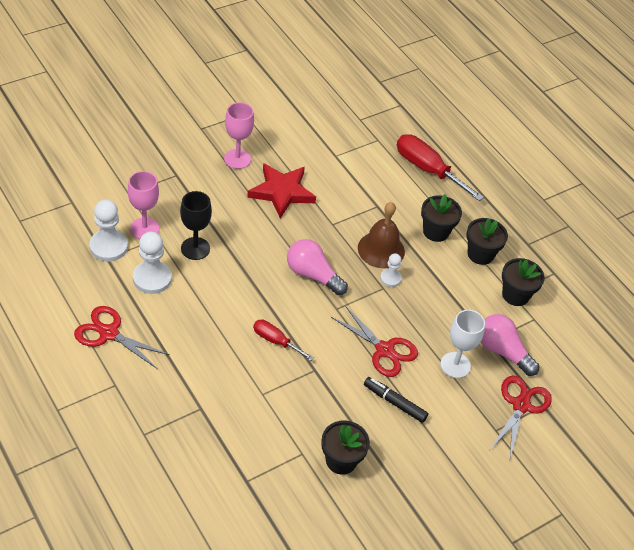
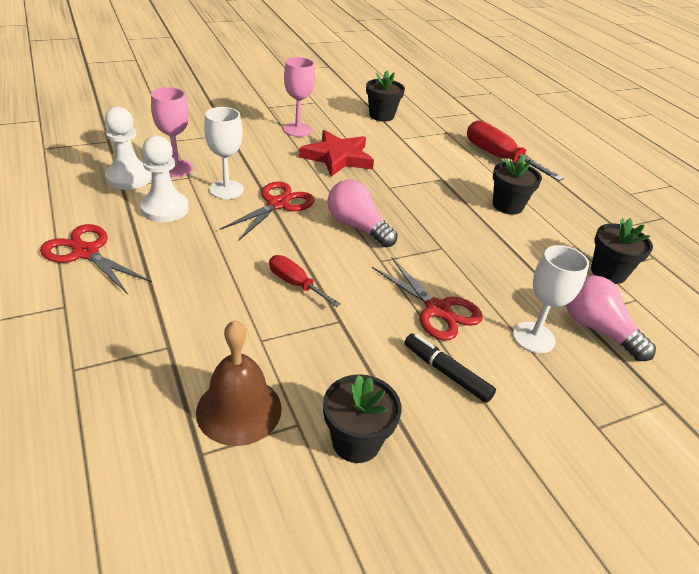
camera: 10 degrees right, 10 degrees down
black goblet [180,191,212,260] -> white goblet [204,107,244,199]
brown bell [358,202,405,268] -> brown bell moved to [196,320,282,446]
white pawn [380,253,402,287] -> none
black flower pot [466,218,508,265] -> black flower pot moved to [366,71,405,122]
red scissors [490,376,552,459] -> red scissors moved to [220,181,315,240]

